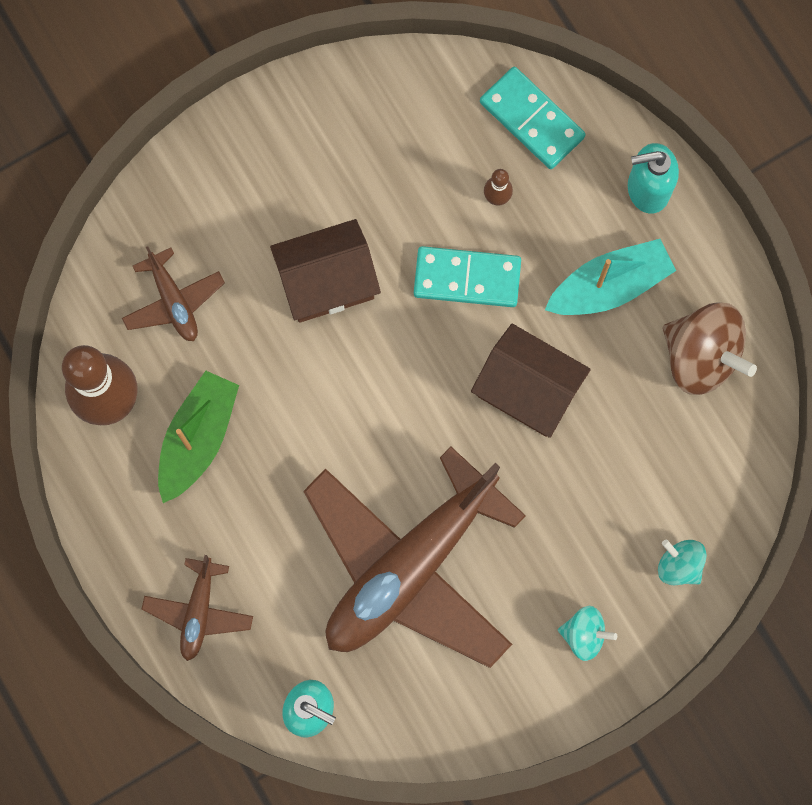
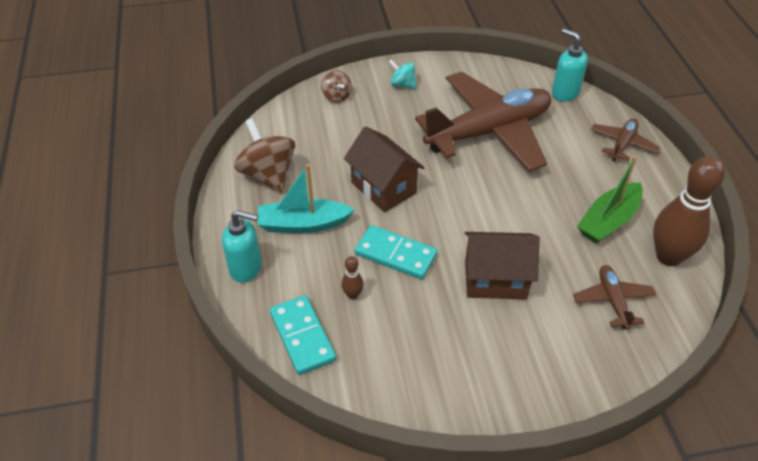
camera: 160 degrees left, 30 degrees down
turquoise spinning top [658,539,707,585] -> brown spinning top [321,70,352,103]

